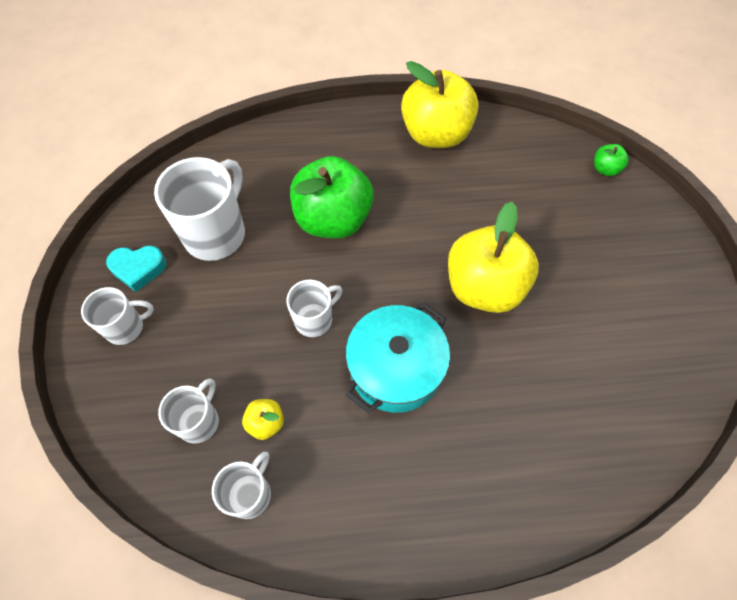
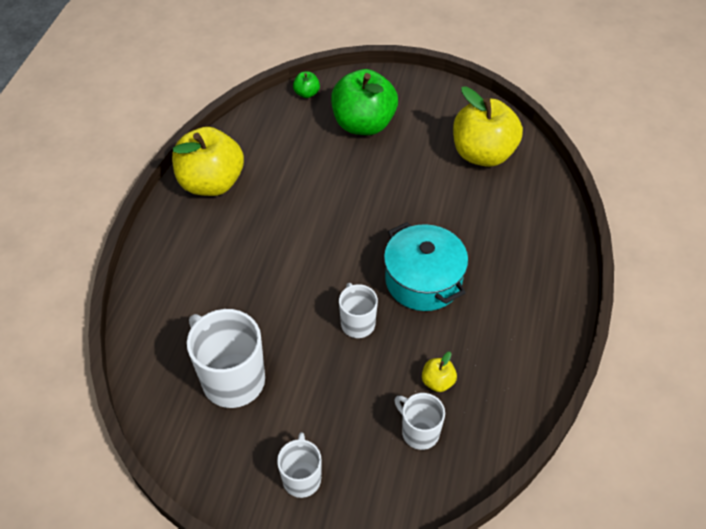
camera: 70 degrees left, 10 degrees down
turquoise heart [106,246,167,292] -> none
white mug [212,452,271,519] -> none
green apple [290,156,374,239] -> green apple moved to [331,69,398,135]
yellow apple [448,202,539,313] -> yellow apple moved to [453,86,523,167]

